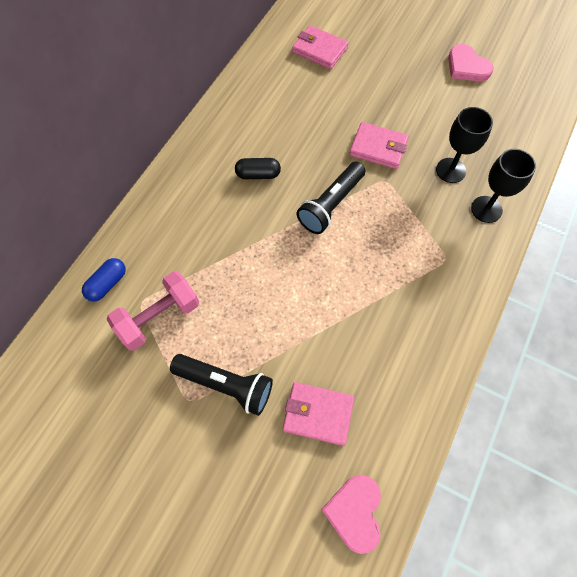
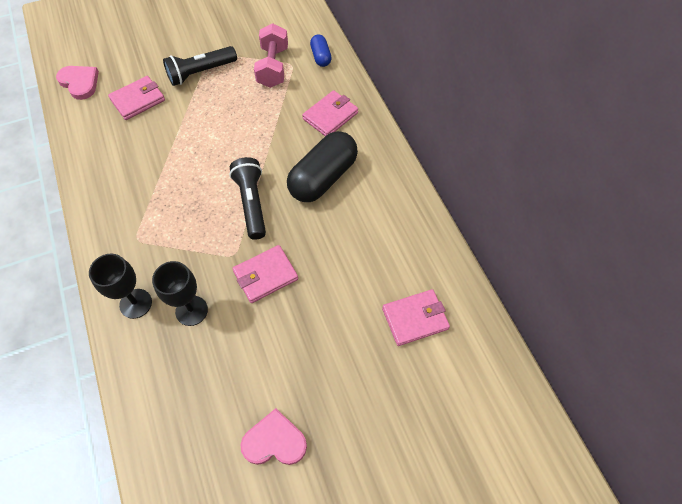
camera: 130 degrees right, 5 degrees down
black capsule [235,158,281,179] -> black capsule [287,131,358,202], size x2.02
none -> pink wallet [302,90,358,136]

